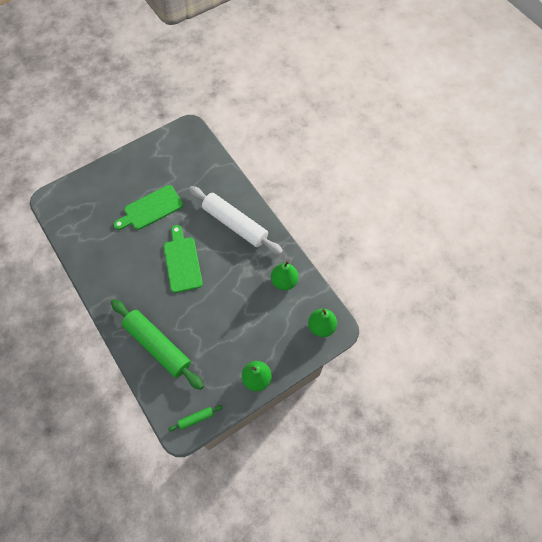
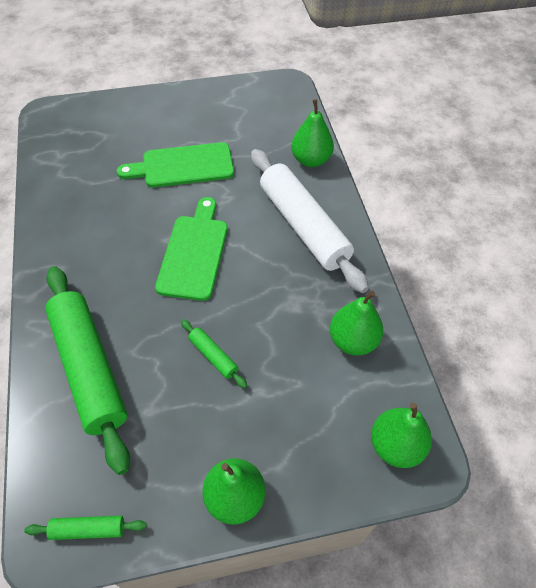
camera: 20 degrees right, 10 degrees down
none -> green rolling pin [181,319,247,388]
none -> green pear [291,99,334,167]

